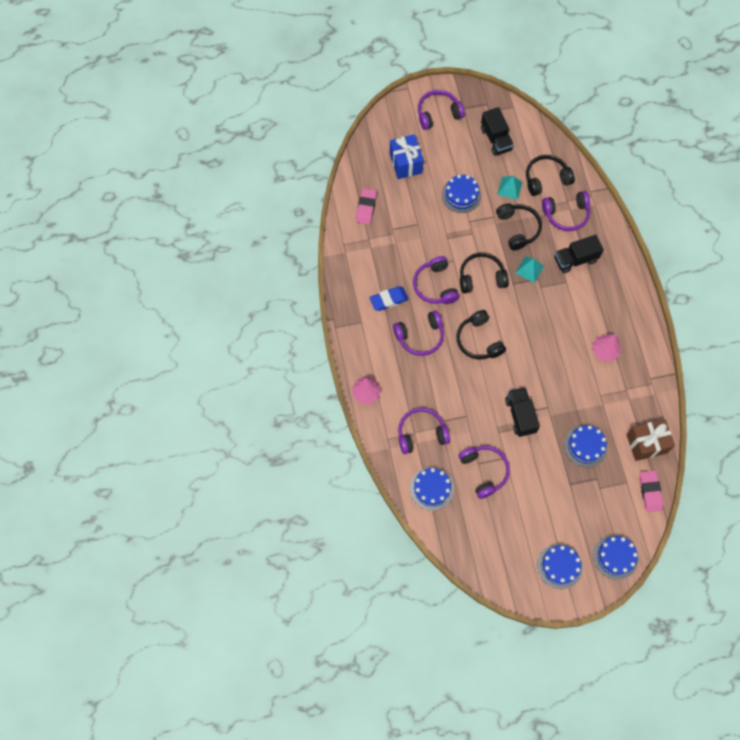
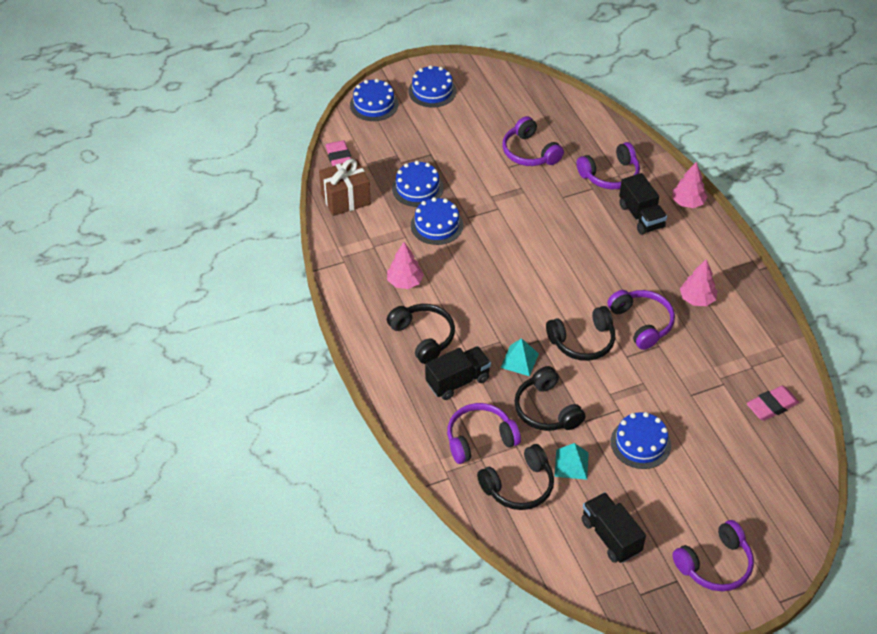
camera: 170 degrees right, 20 degrees down
pink eraser [356,188,377,224] -> pink eraser turned 60 degrees clockwise [747,386,800,421]
blue eraser [369,286,409,311] -> pink tree [680,259,717,306]
blue gift [389,134,424,179] -> none
purple headphones [393,310,444,356] -> none
blue cake [410,467,454,511] -> blue cake moved to [411,197,463,245]
black headphones [456,310,506,360] -> black headphones moved to [387,304,455,364]
black truck [505,387,540,437] -> black truck moved to [619,173,667,235]

